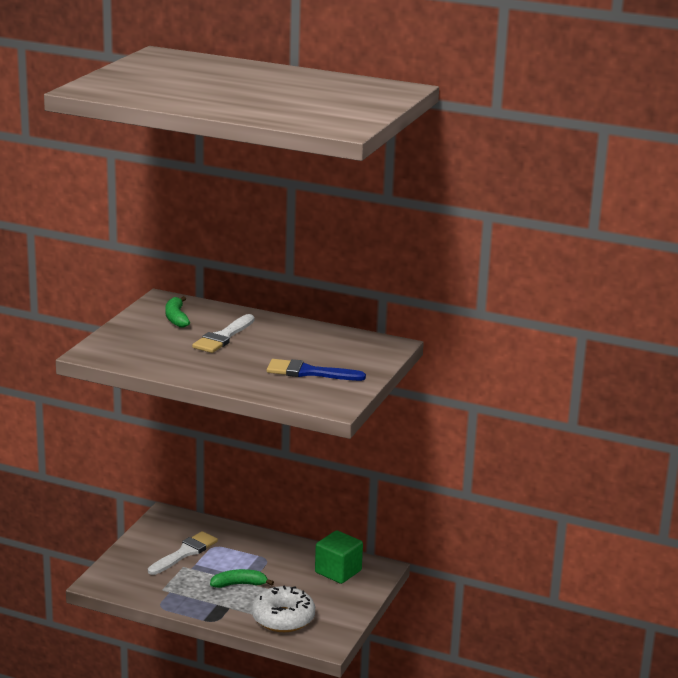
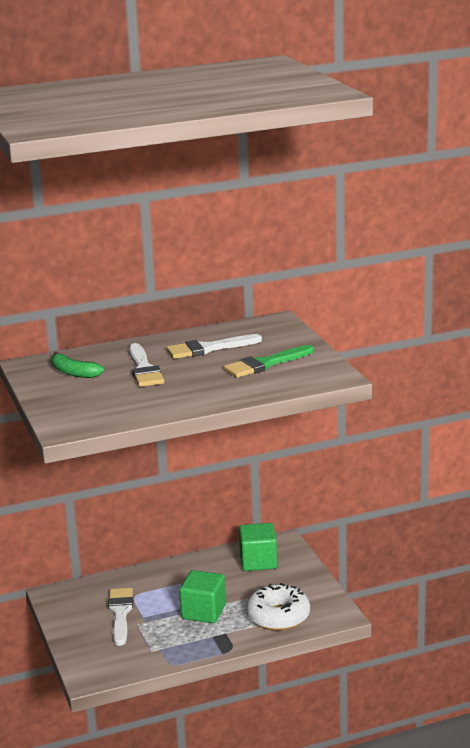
camera: 40 degrees left, 0 degrees up
green banana [210,569,274,588] -> green cube [179,570,226,623]
blue brush [267,359,366,381] -> green brush [224,345,314,378]
none -> white brush [167,334,262,359]

